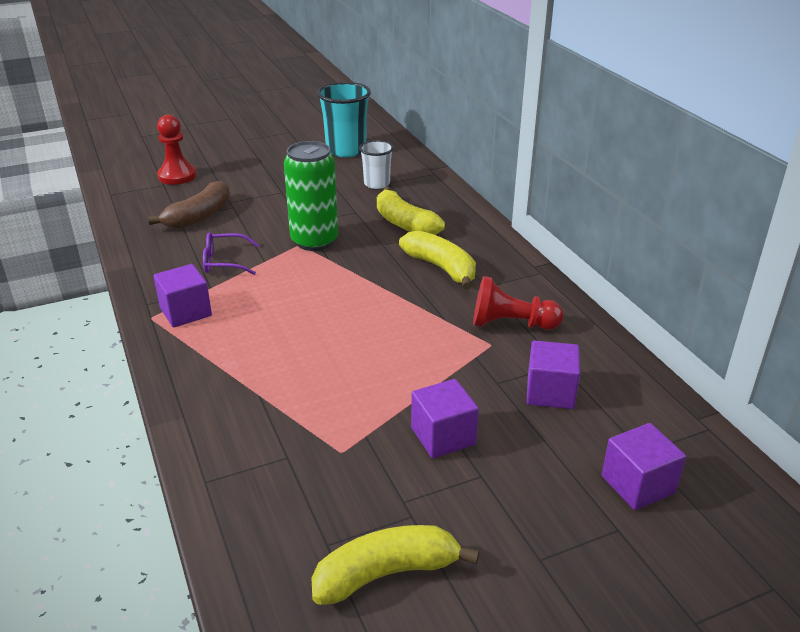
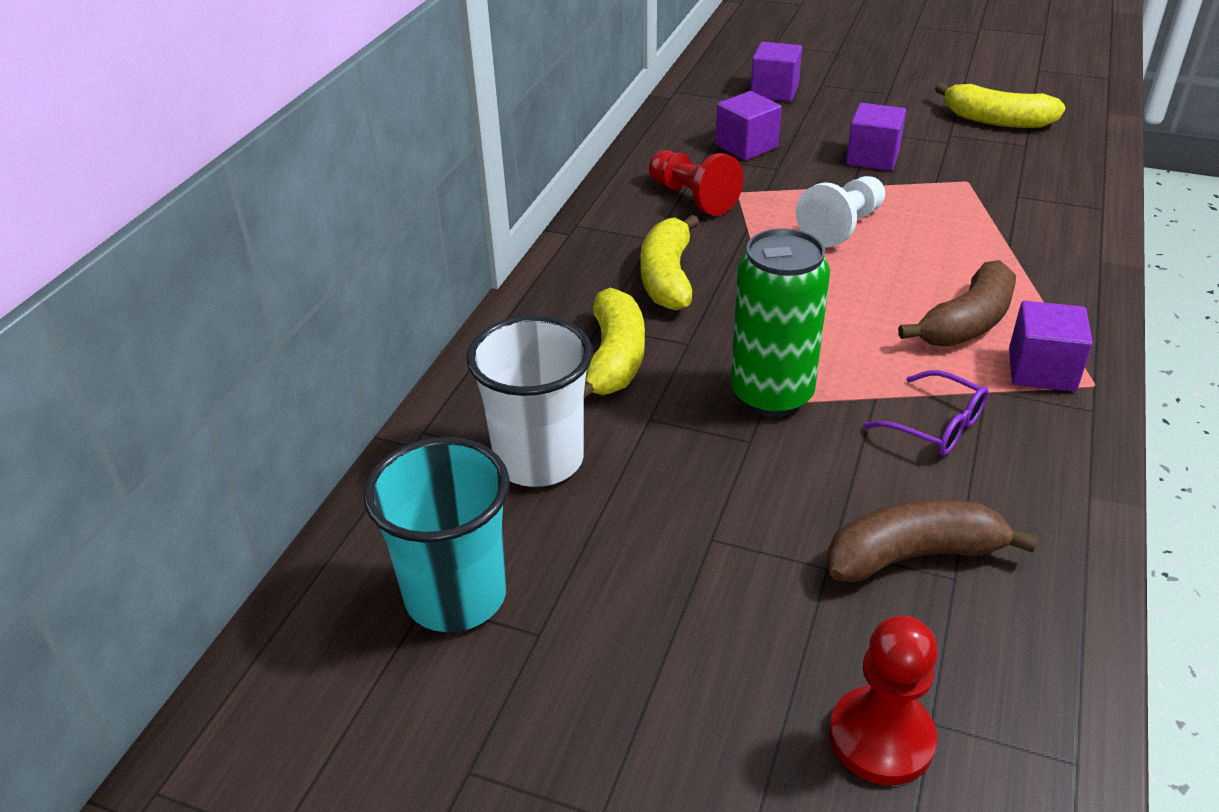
camera: 135 degrees left, 5 degrees up
white cup [359,140,394,189] -> white cup [466,315,593,487], size x1.66
none -> white pawn [796,176,885,247]
none -> brown banana [898,260,1016,346]

